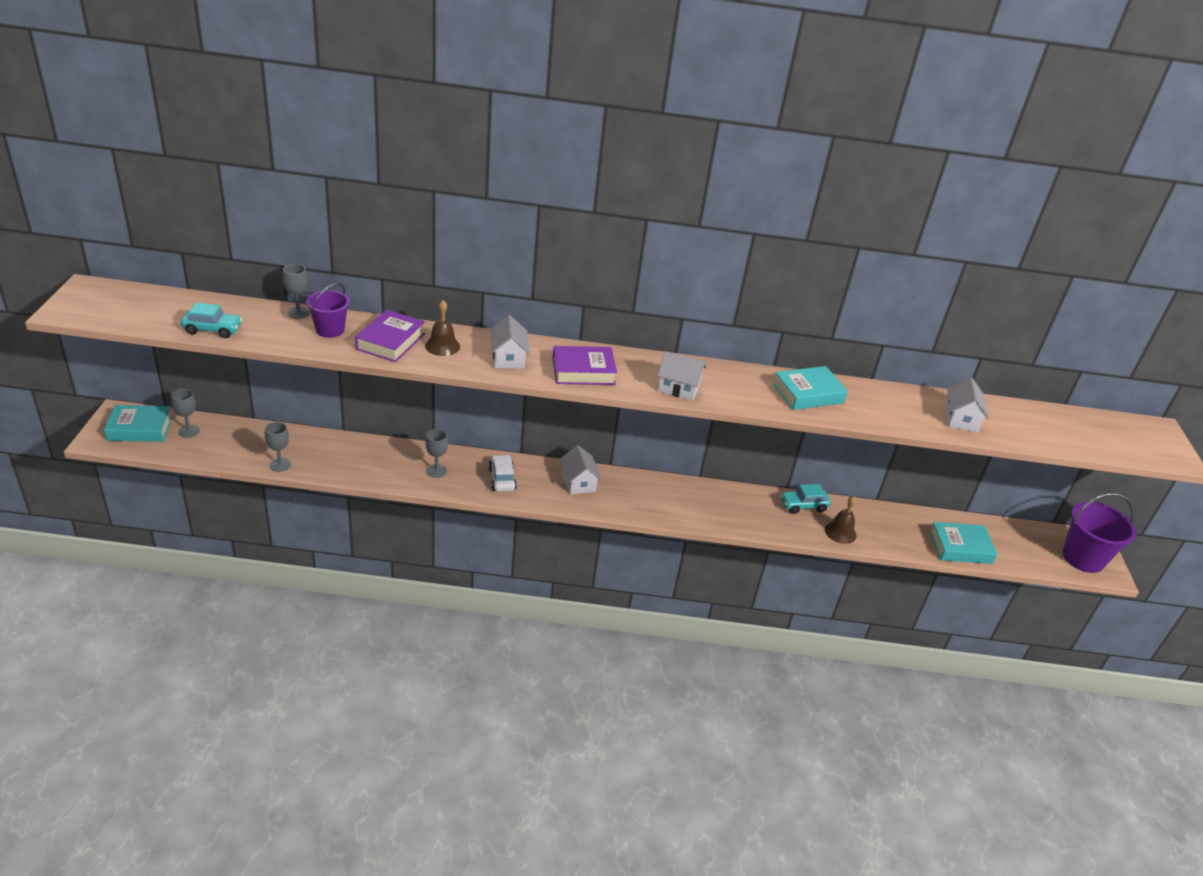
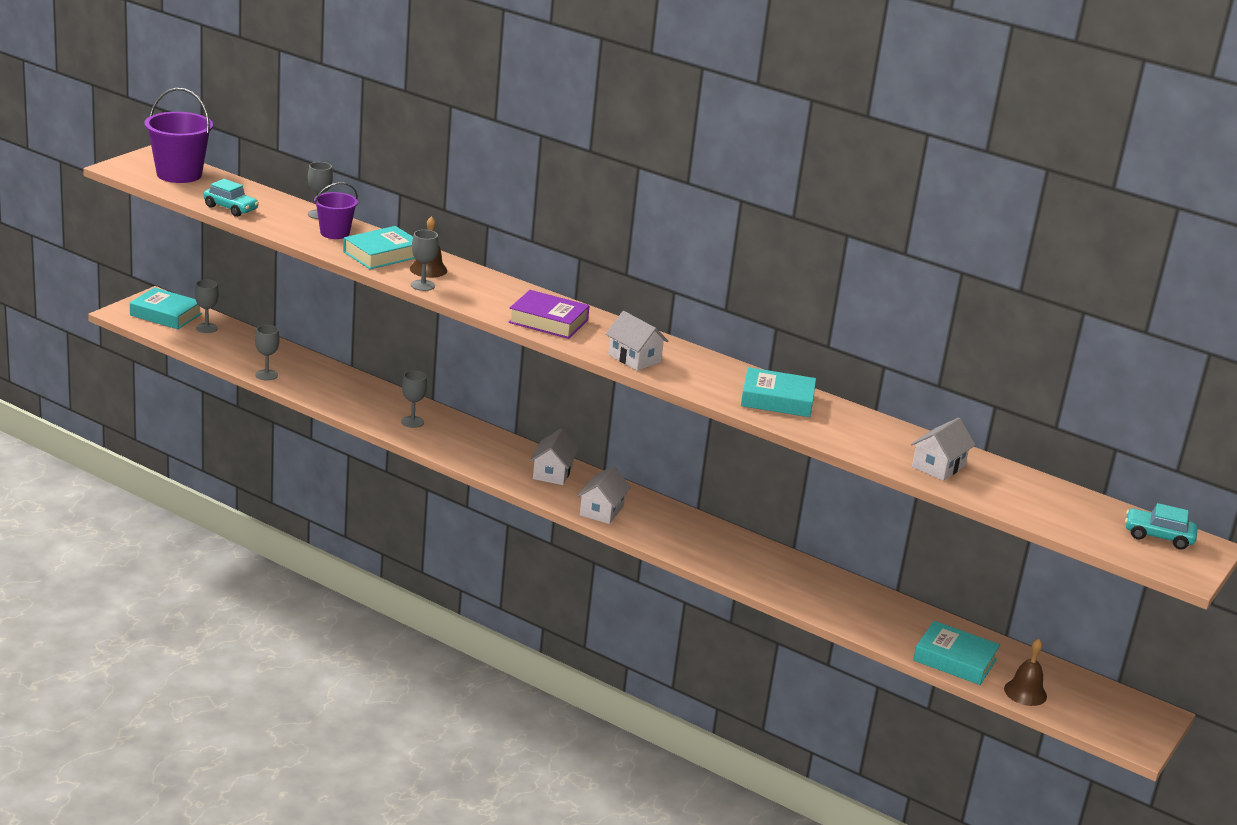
camera: 30 degrees right, 10 degrees down
purple book [355,310,425,362] -> turquoise book [343,226,415,269]
white car [489,454,517,492] -> none
white house [490,315,530,369] -> white house moved to [577,466,631,524]
turquoise car [780,484,831,514] -> turquoise car moved to [1125,503,1197,550]
brown bell [825,496,857,544] -> brown bell moved to [1004,639,1047,706]
purple bucket [1063,493,1136,573] -> purple bucket moved to [144,88,213,183]
none -> grey goblet [411,230,439,291]

